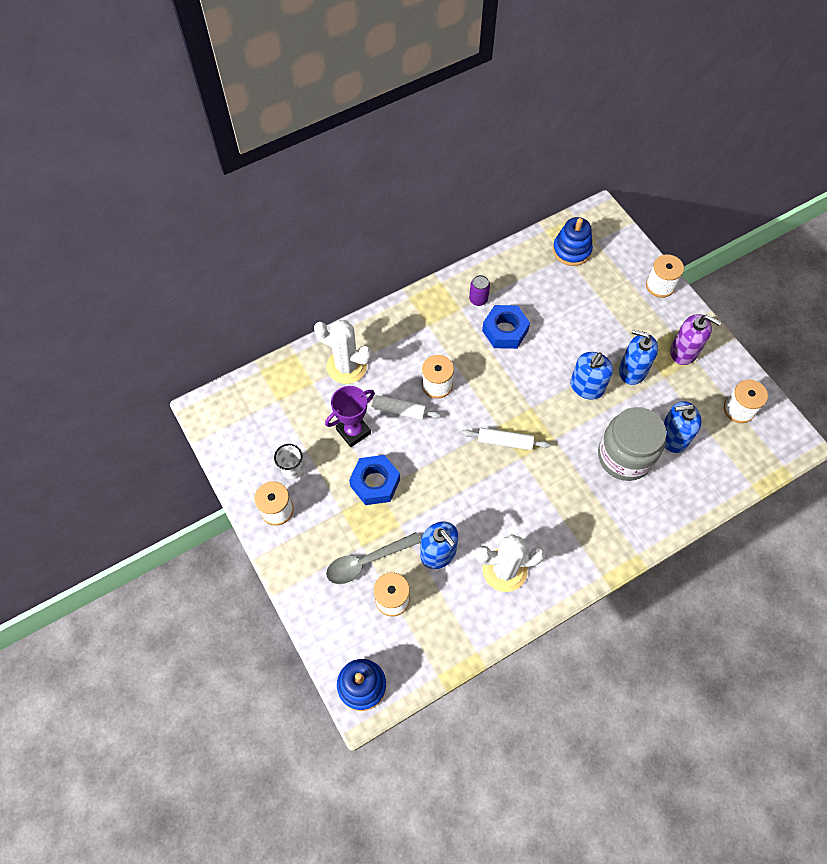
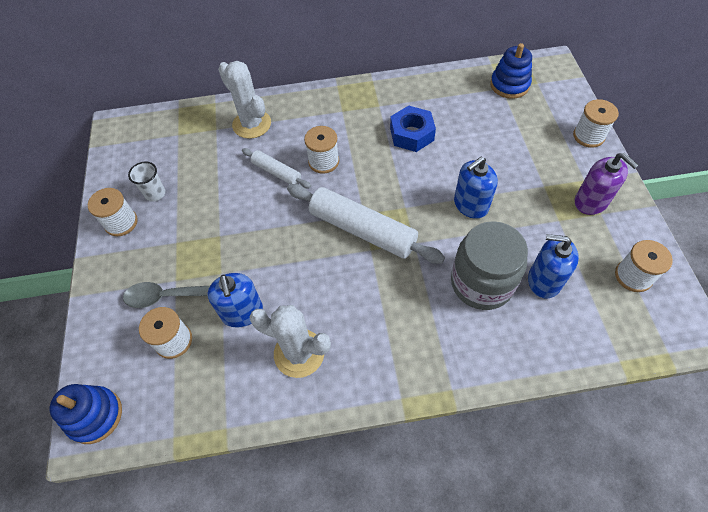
camera: 25 degrees right, 5 degrees down
purple trophy [325,386,375,447] -> none
blue nut [349,455,400,505] -> none
white rolling pin [462,428,550,450] -> white rolling pin [287,184,445,264], size x1.88
purple can [469,275,490,306] -> none
blue soap dispenser [619,329,658,385] -> none

